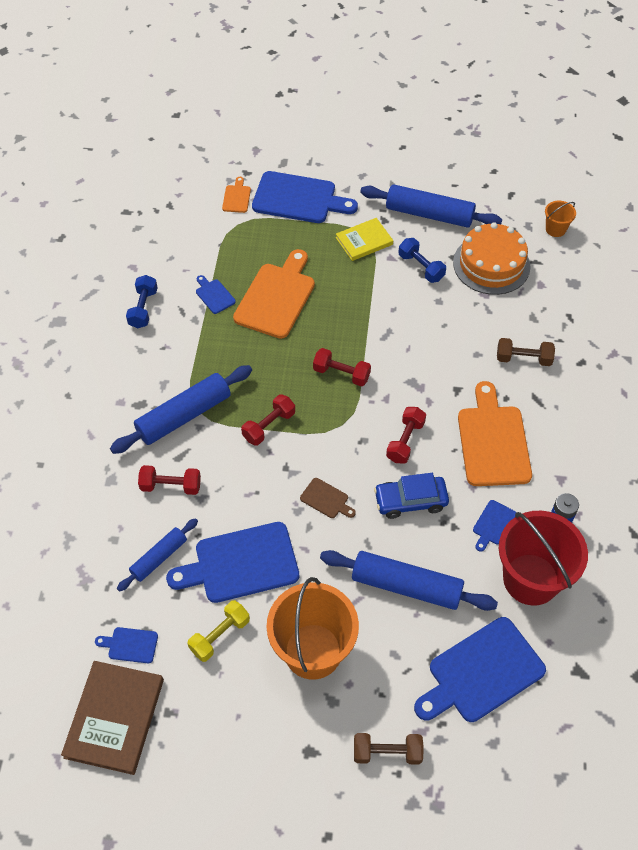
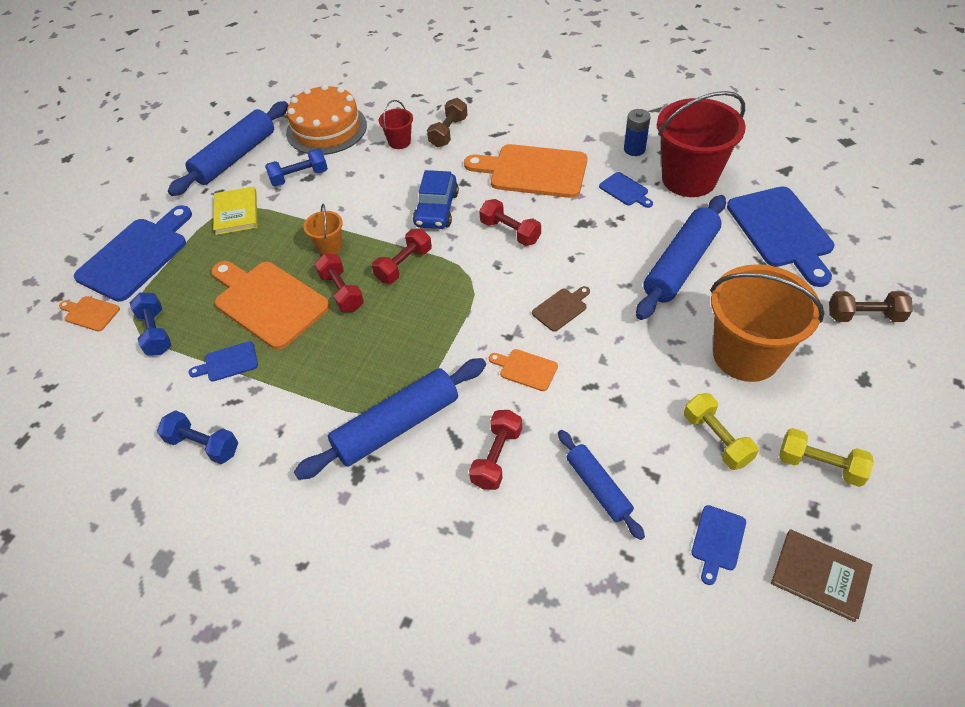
camera: 70 degrees left, 5 degrees down
brown book [61,661,164,775] -> brown book [771,529,872,622], size x0.63
blue rolling pin [110,365,252,454] -> blue rolling pin turned 75 degrees clockwise [294,358,486,480]
blue cutting board [166,522,299,603] -> none
red dumbbell [241,394,295,445] -> red dumbbell moved to [315,254,364,312]
brown dumbbell [354,733,423,765] -> brown dumbbell turned 75 degrees clockwise [829,291,913,322]
blue car [374,473,449,519] -> blue car moved to [413,170,459,229]
orange bucket [545,201,576,237] -> orange bucket moved to [304,204,343,255]
none -> blue dumbbell [130,293,171,355]
none -> red bucket [379,100,413,149]
none -> orange cutting board [489,349,558,391]
none -> yellow dumbbell [779,428,874,487]

